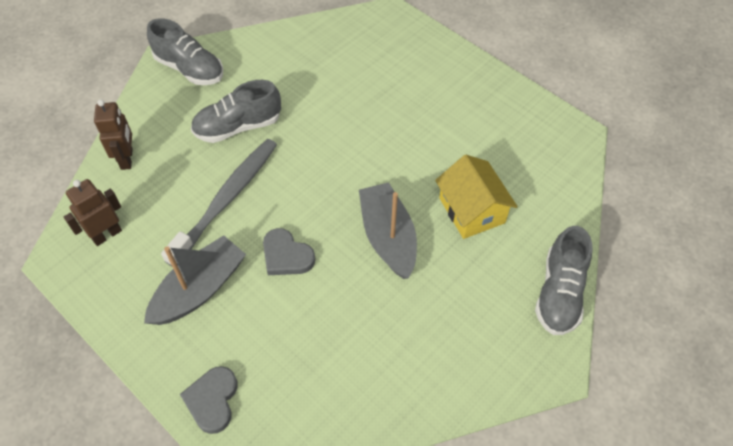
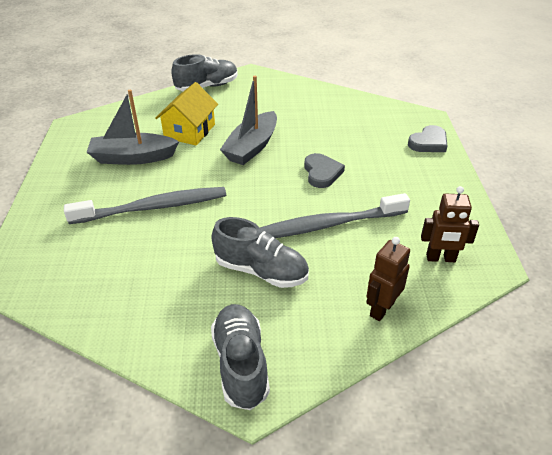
camera: 135 degrees left, 15 degrees down
grey boat [144,235,246,325] -> grey boat moved to [87,90,179,165]
none -> grey toothbrush [64,187,226,224]

